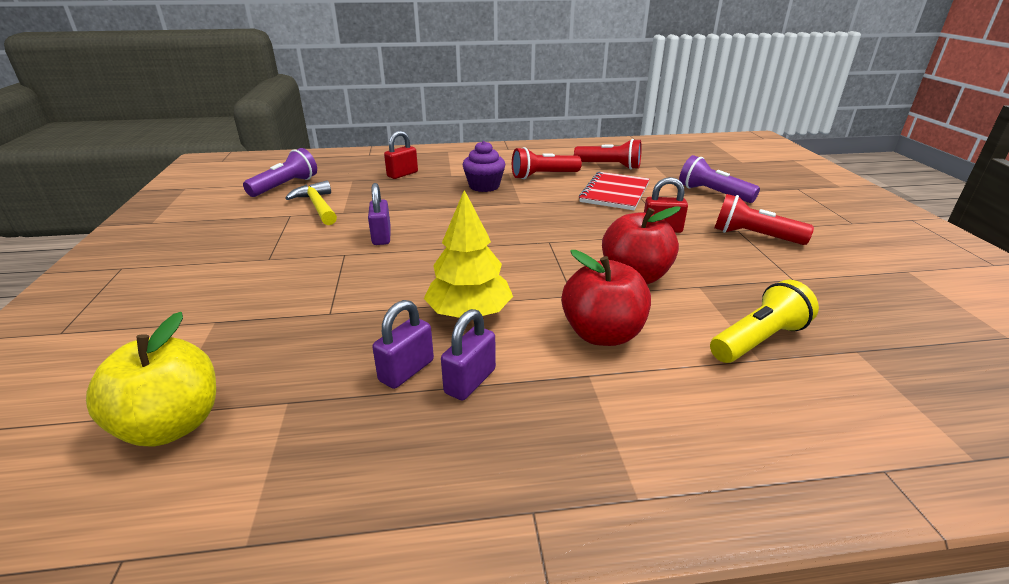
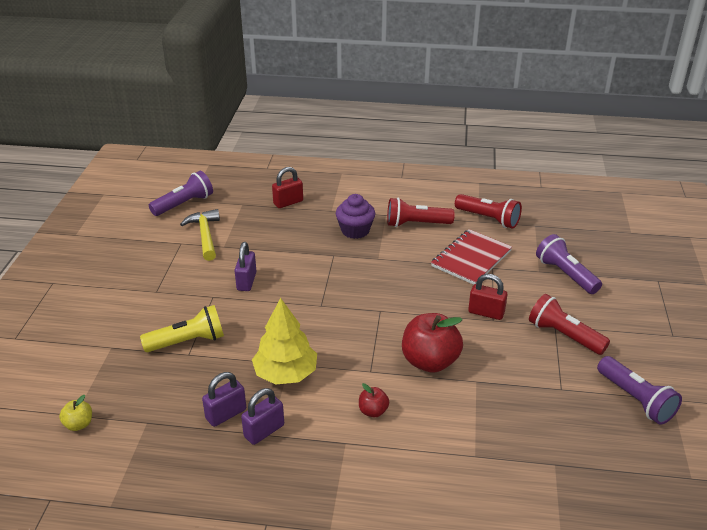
camera: 15 degrees right, 5 degrees up
yellow apple [86,312,216,446] -> yellow apple [59,395,92,431], size x0.48
red apple [562,250,651,346] -> red apple [359,383,389,417], size x0.48
yellow flashlight [710,280,819,363] -> yellow flashlight moved to [140,305,224,352]
none -> purple flashlight [597,356,682,425]

